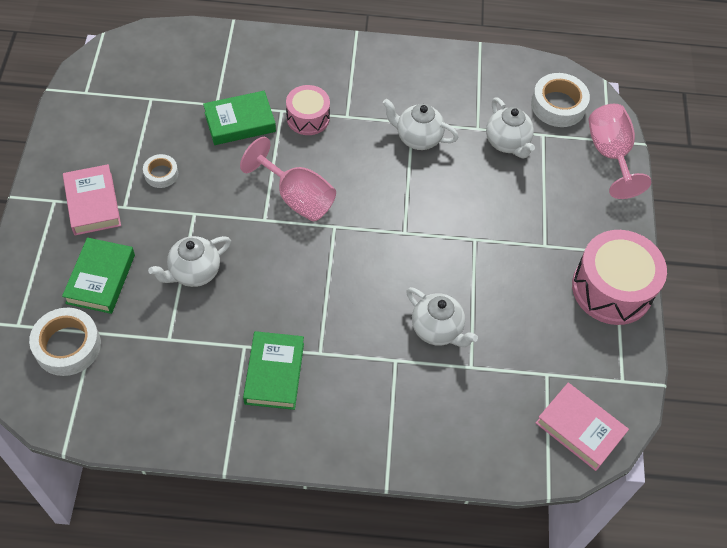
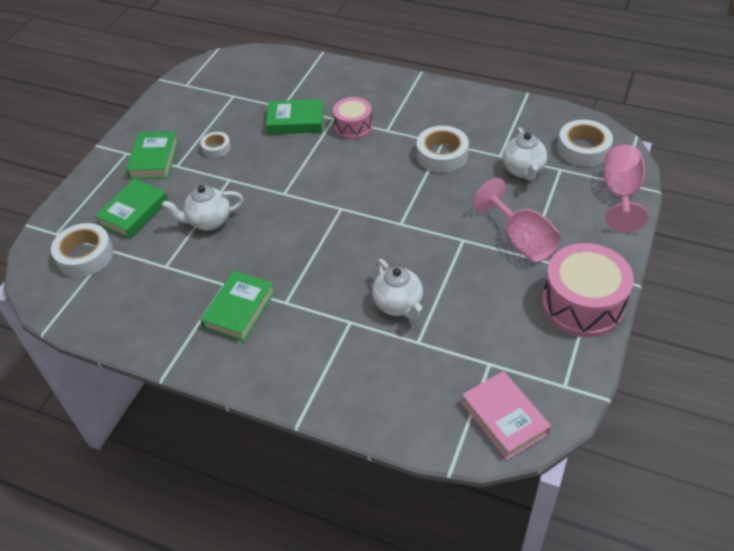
camera: 25 degrees right, 10 degrees down
pink book [63,164,121,235] -> green book [126,132,178,179]
pink goblet [240,137,336,221] -> pink goblet moved to [473,178,561,262]
white teapot [383,99,459,150] -> white tape [417,126,469,173]

